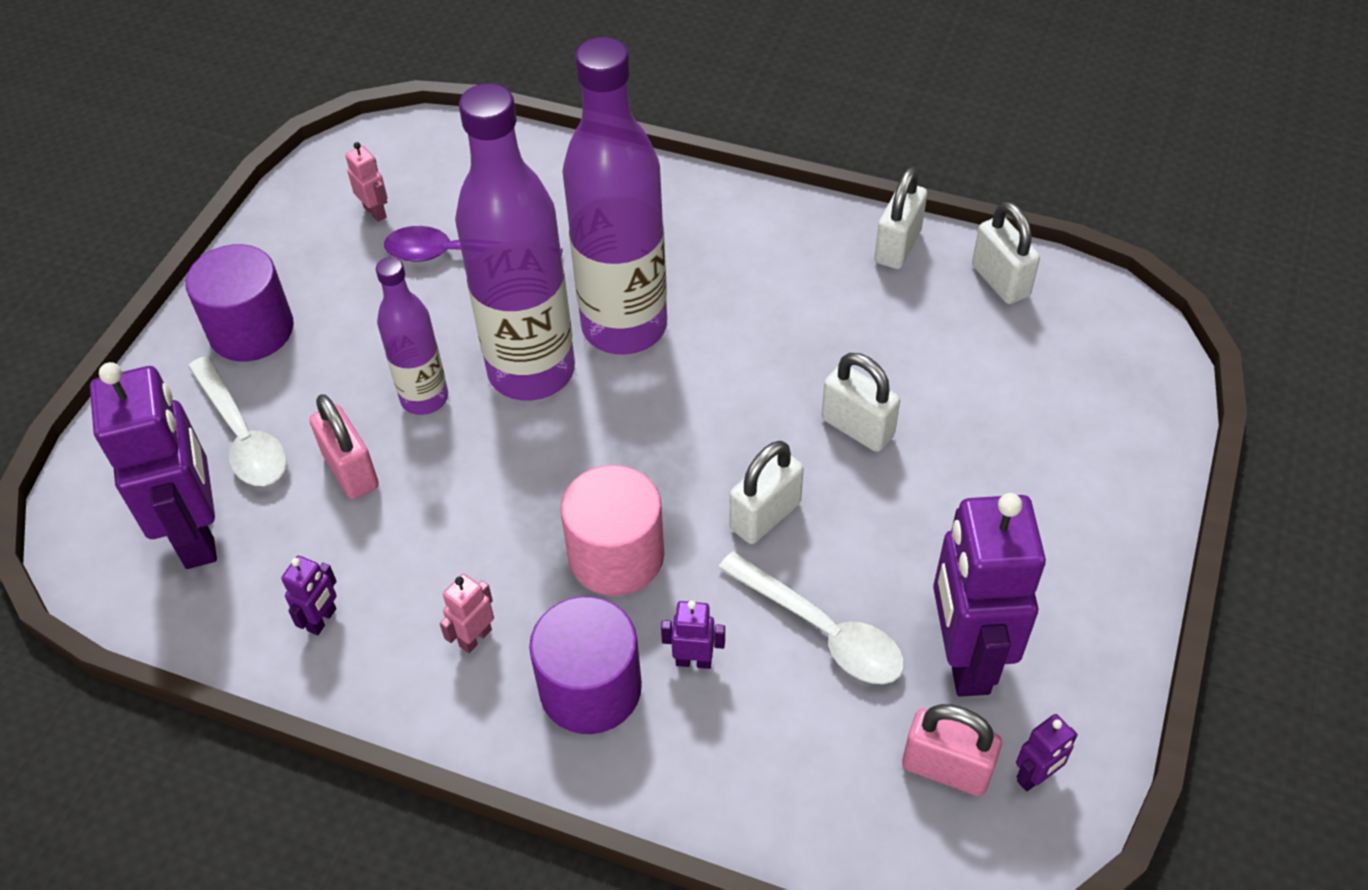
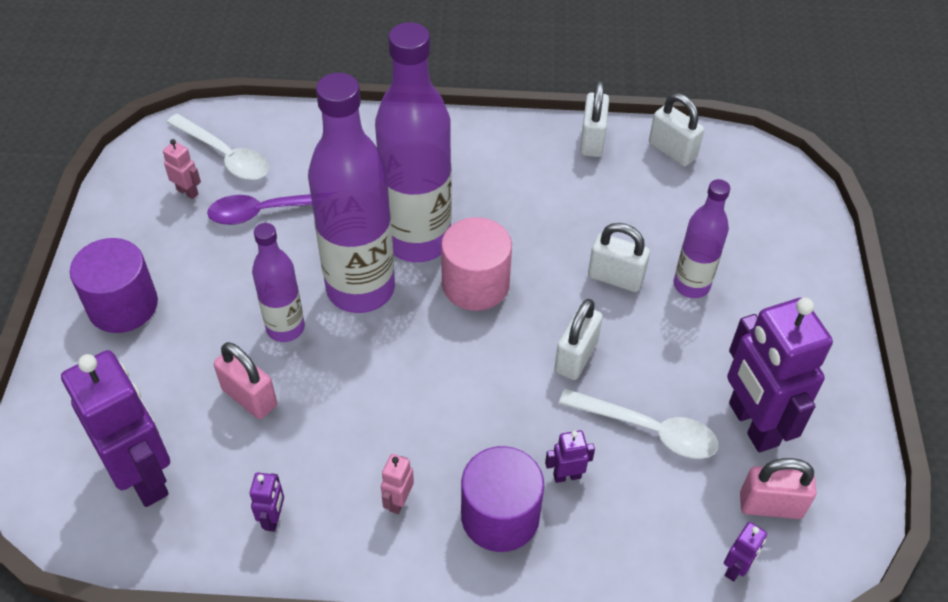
camera: 20 degrees left, 0 degrees up
white spoon [188,356,287,486] -> white spoon moved to [167,114,269,180]
pink cylinder [561,465,664,596] -> pink cylinder moved to [441,217,512,311]
purple robot [1016,714,1078,791] -> purple robot moved to [724,522,767,582]
none -> purple bottle [674,179,730,298]

